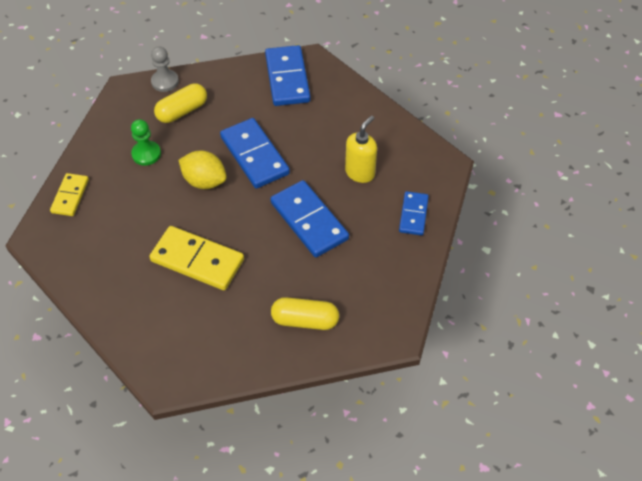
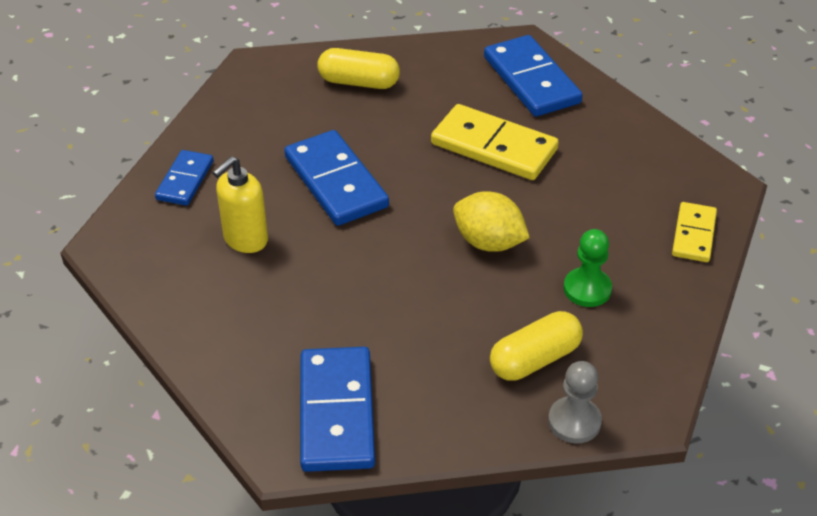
camera: 175 degrees left, 10 degrees down
blue domino [220,118,290,189] -> blue domino moved to [484,35,583,117]

